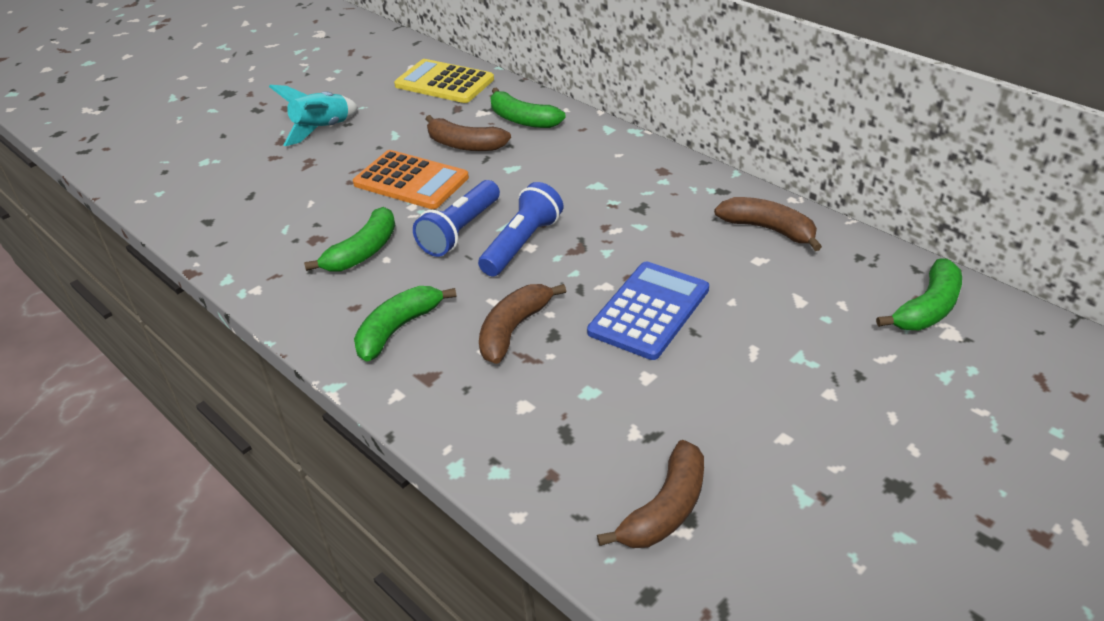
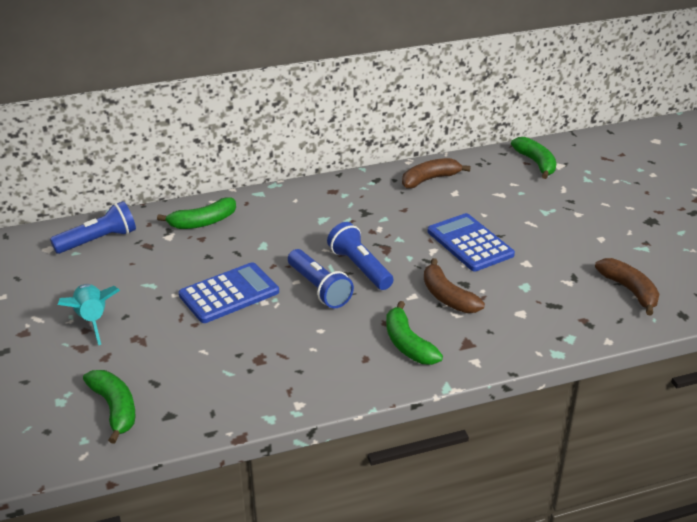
camera: 65 degrees left, 5 degrees down
green banana [304,207,395,272] -> green banana moved to [83,370,135,444]
orange calculator [353,150,469,209] -> blue calculator [179,262,279,323]
yellow calculator [394,59,494,103] -> blue flashlight [50,201,136,254]
brown banana [426,115,511,151] -> none

